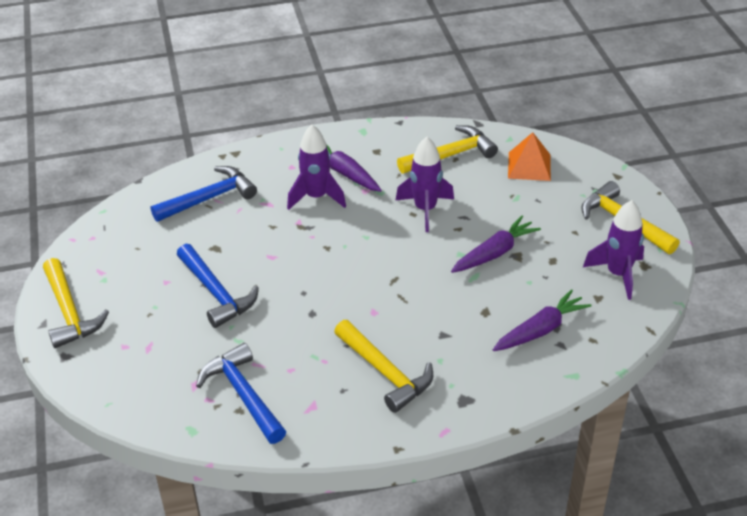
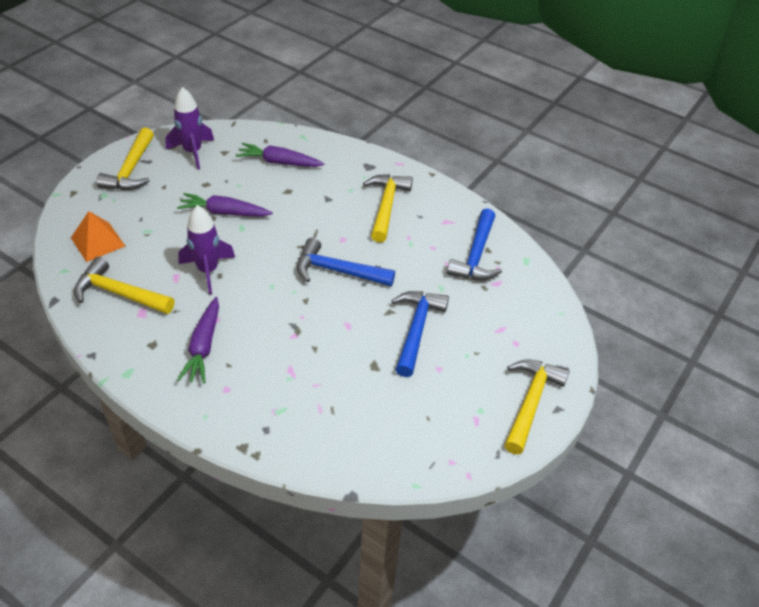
camera: 135 degrees left, 5 degrees up
blue hammer [151,166,257,222] -> blue hammer moved to [297,238,395,286]
purple rocket [287,125,346,210] -> none

